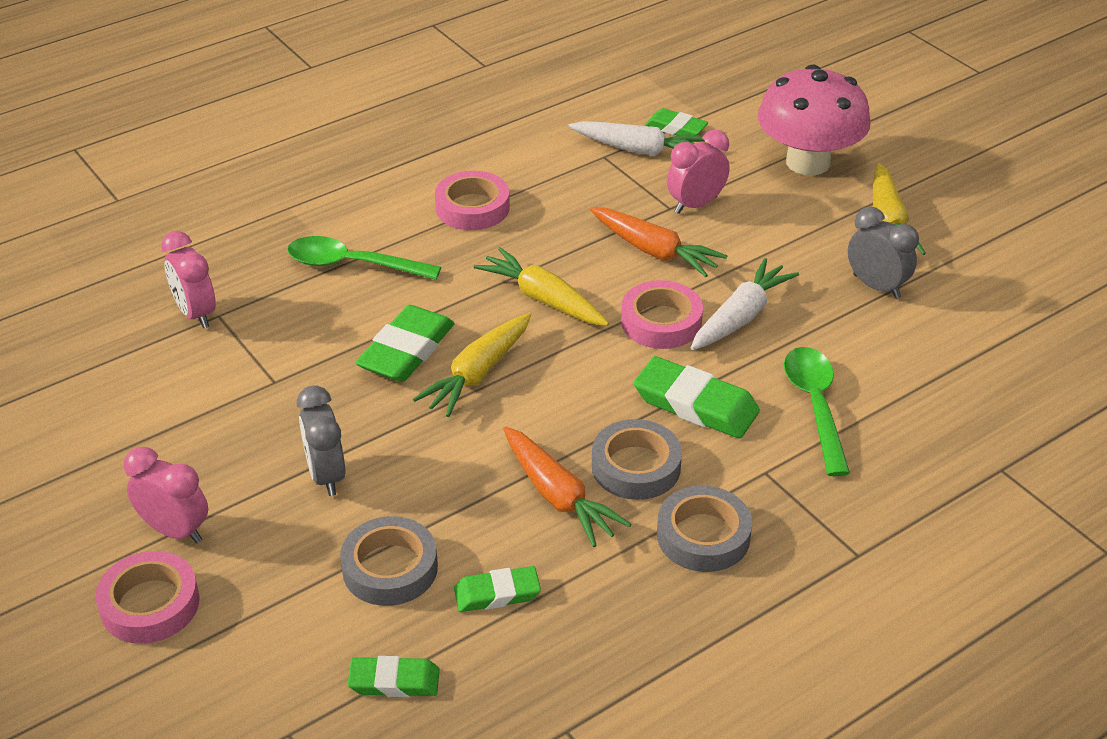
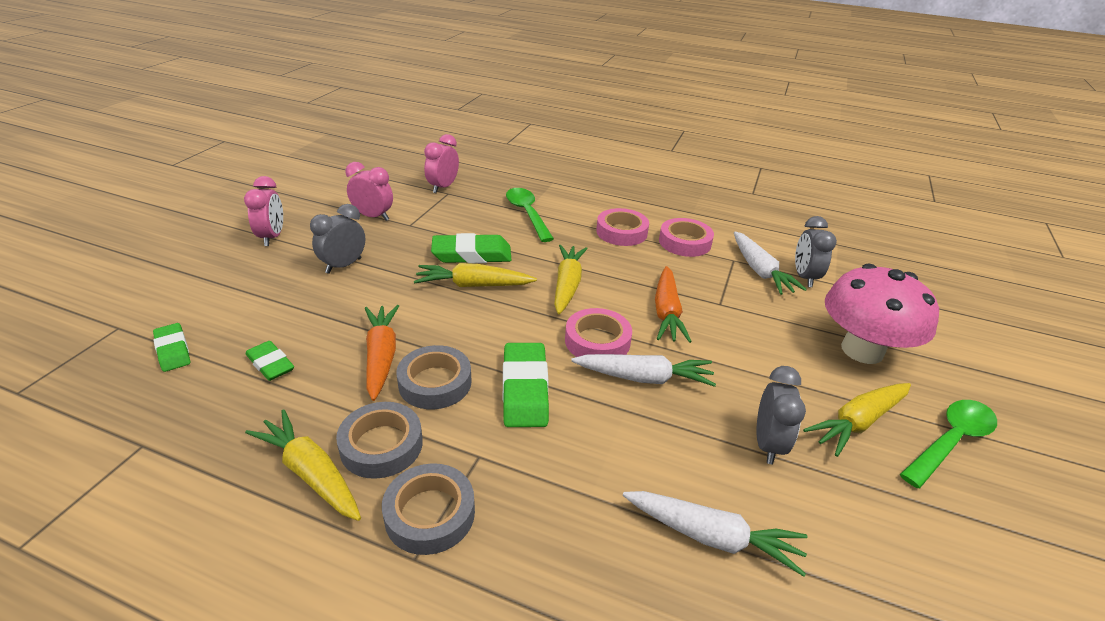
camera: 55 degrees right, 5 degrees down
pink tape [95,551,200,644] -> pink tape moved to [659,218,714,257]
grey tape [340,516,438,606] -> grey tape moved to [382,463,475,555]
orange carrot [503,426,631,547] -> orange carrot turned 150 degrees clockwise [365,305,399,401]
green eraser [645,108,708,136] -> grey clock [795,216,837,287]
pink clock [667,130,729,214] -> pink clock moved to [345,162,393,221]
green spoon [784,347,850,476] -> green spoon moved to [900,400,997,488]
none -> yellow carrot [245,409,361,521]
none -> white carrot [623,491,808,577]

